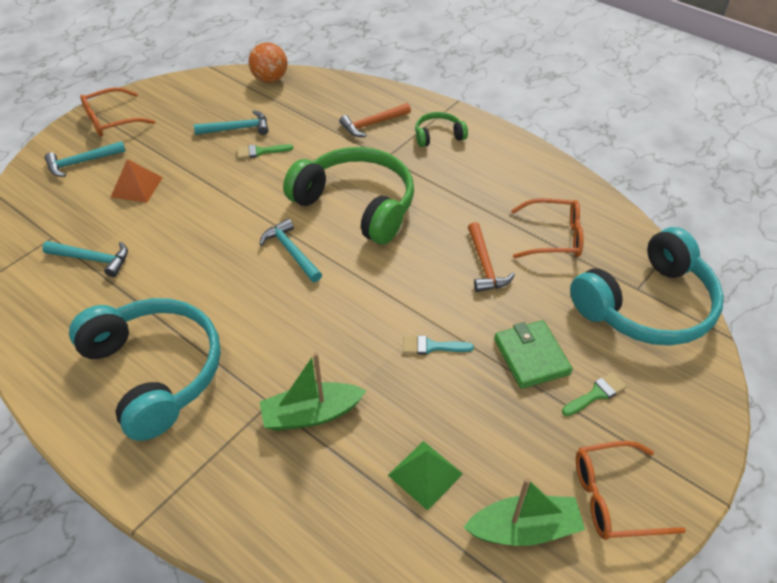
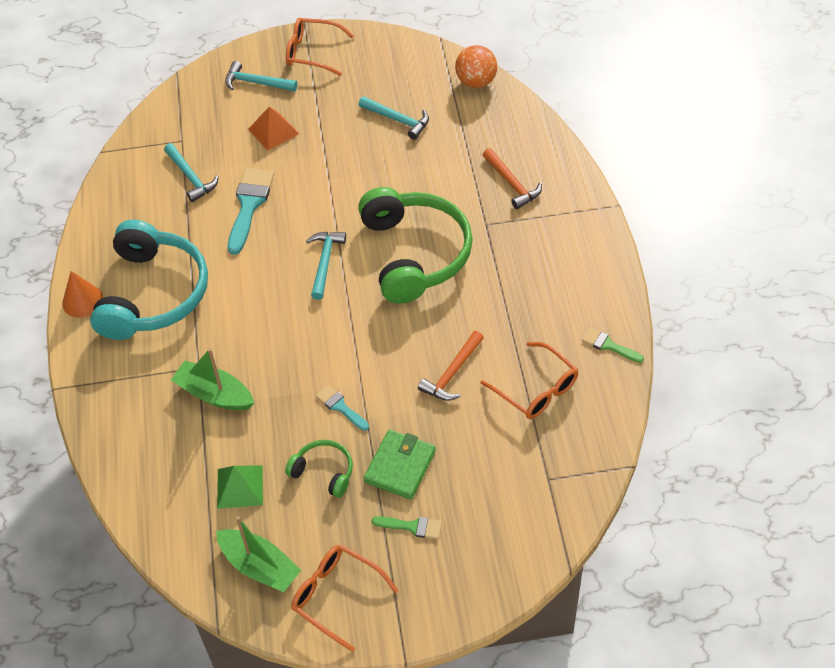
camera: 45 degrees right, 5 degrees up
green brush [237,144,293,159] -> green brush moved to [582,327,644,363]
orange hammer [339,103,411,137] -> orange hammer turned 135 degrees counterclockwise [483,148,542,209]
green headphones [415,112,468,147] -> green headphones moved to [285,440,353,498]
turquoise headphones [570,227,724,346] -> none
none -> orange cone [62,271,103,318]
none -> turquoise brush [228,168,274,255]

